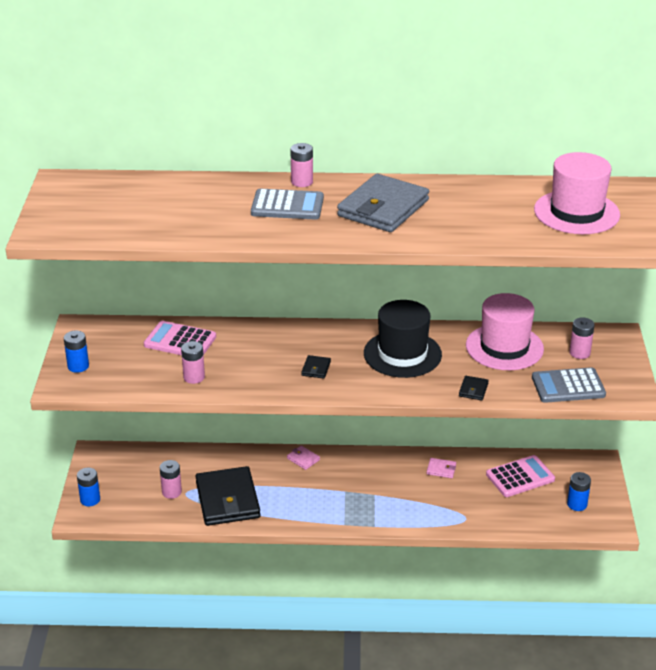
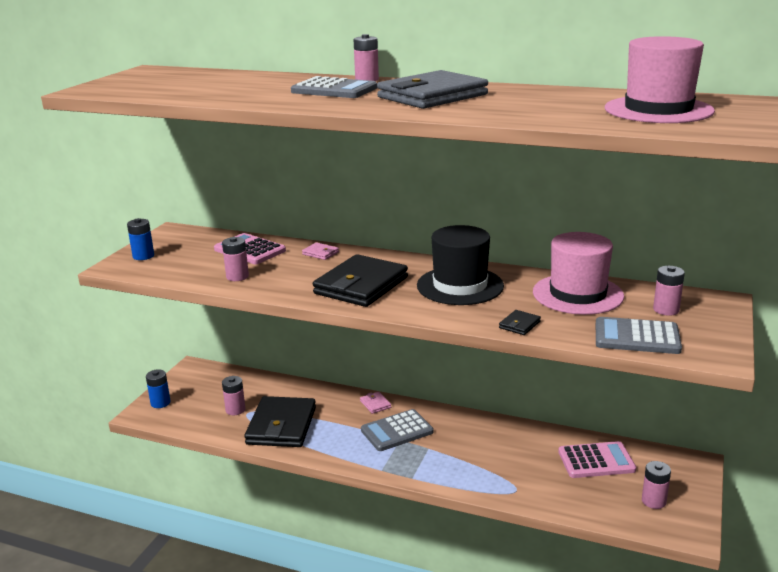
camera: 20 degrees right, 10 degrees down
black wallet [301,355,331,379] -> black wallet [313,254,408,307], size x2.47
pink wallet [427,458,456,478] -> pink wallet moved to [302,242,339,260]
blue battery [567,472,591,511] -> pink battery [642,461,671,509]
none -> grey calculator [361,409,434,451]

